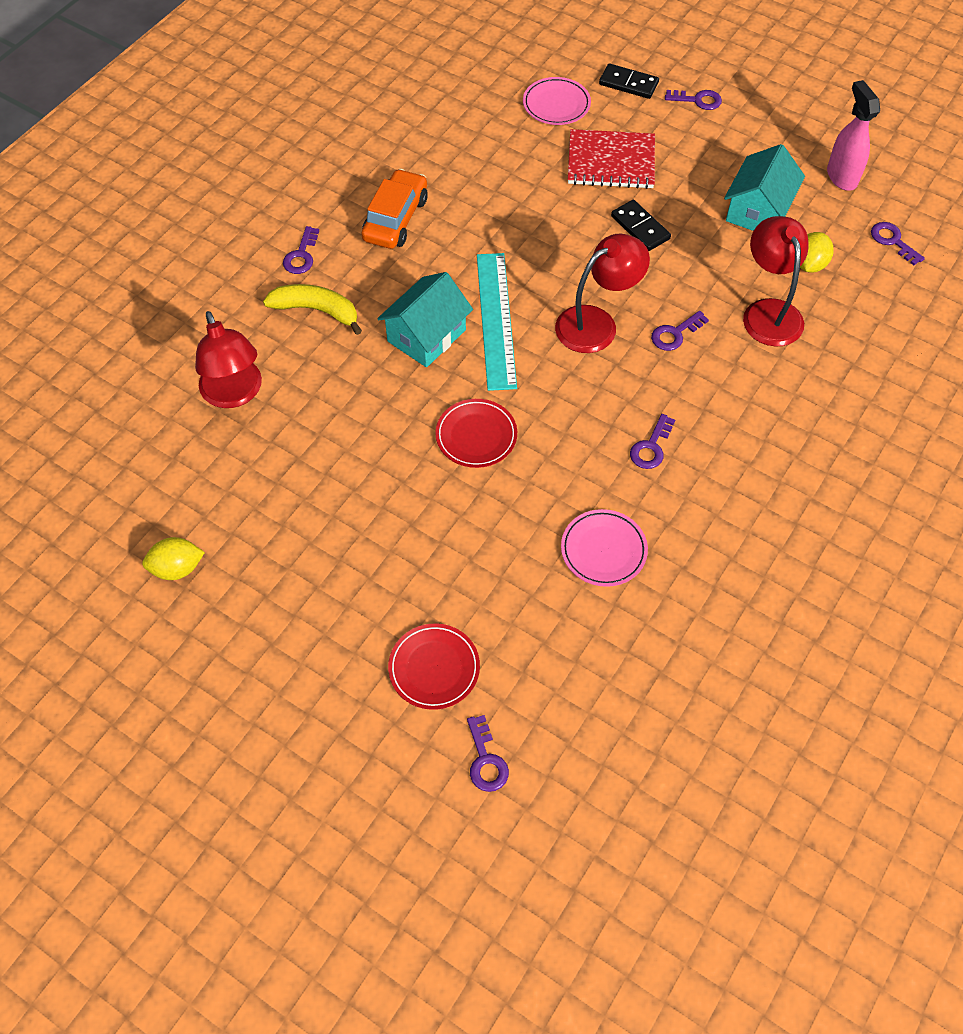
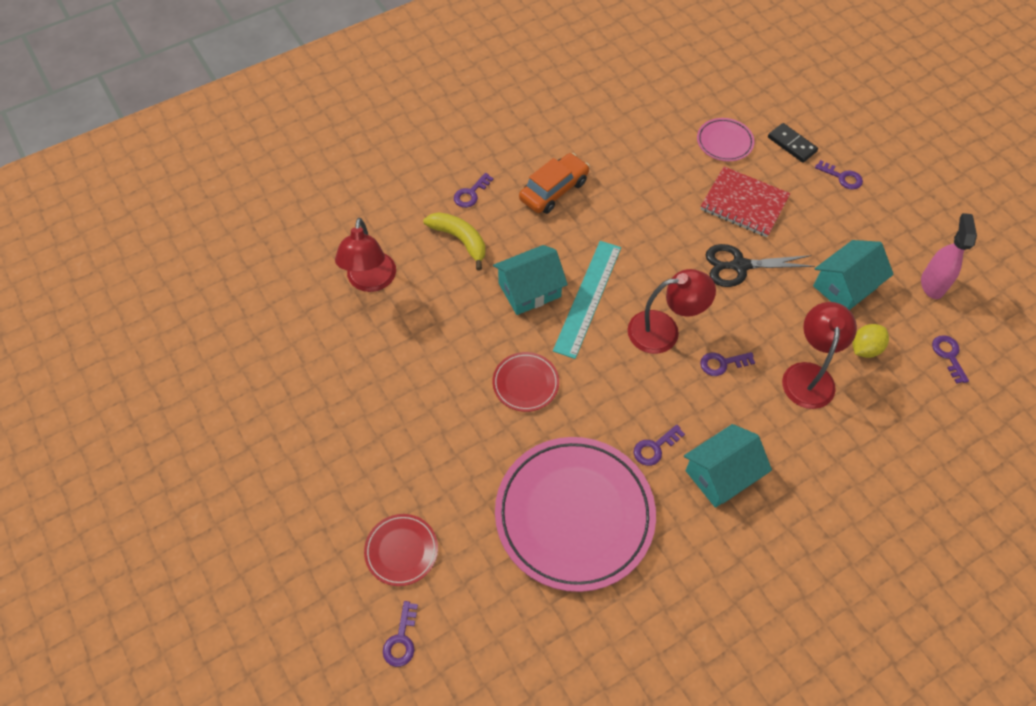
camera: 25 degrees right, 0 degrees up
yellow lemon [142,537,205,580] -> none
pink plate [561,509,648,587] -> pink plate [495,437,656,592], size x2.21
black domino [611,200,671,251] -> black scissors [706,244,815,287]
none -> turquoise house [684,424,772,508]

